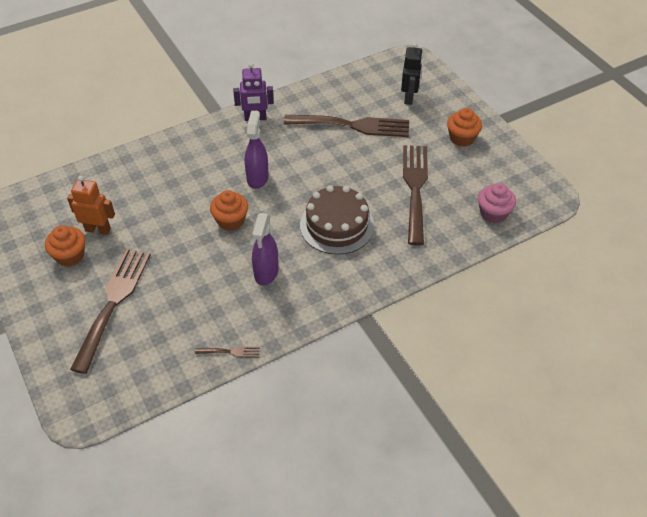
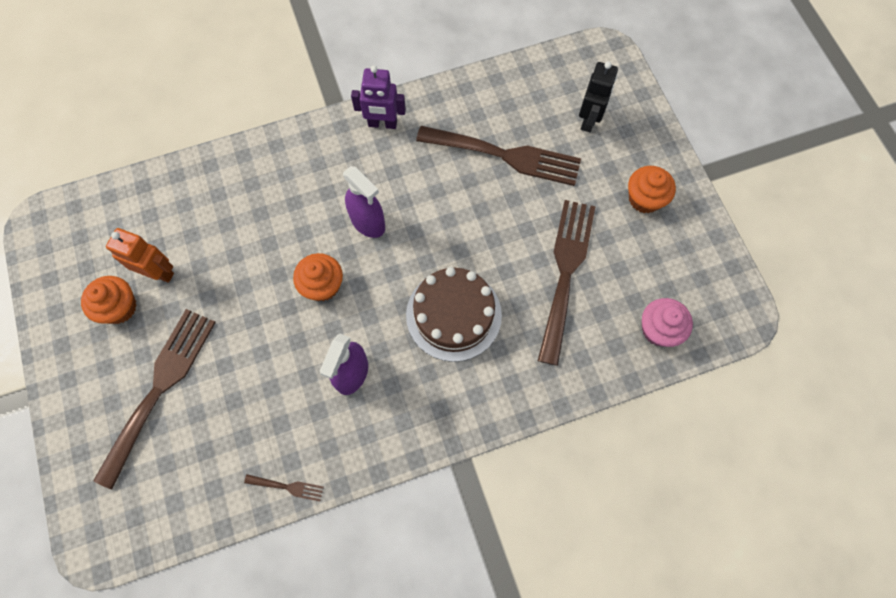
camera: 10 degrees right, 20 degrees up
purple spray bottle [245,111,269,189] -> purple spray bottle turned 120 degrees clockwise [343,166,385,238]

